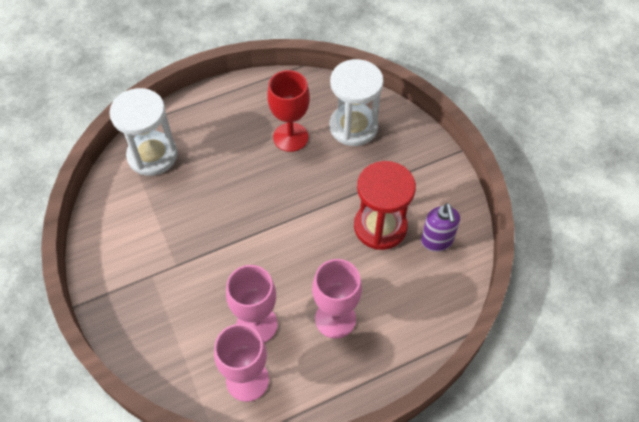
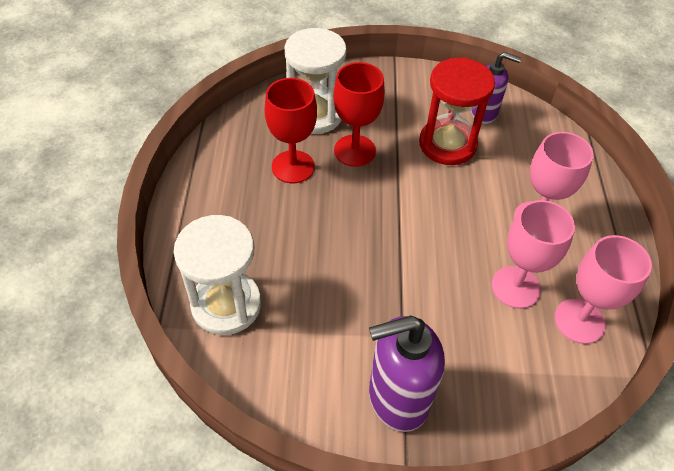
camera: 65 degrees left, 5 degrees down
none -> red goblet [333,62,385,167]
none -> purple soap dispenser [369,316,445,432]

